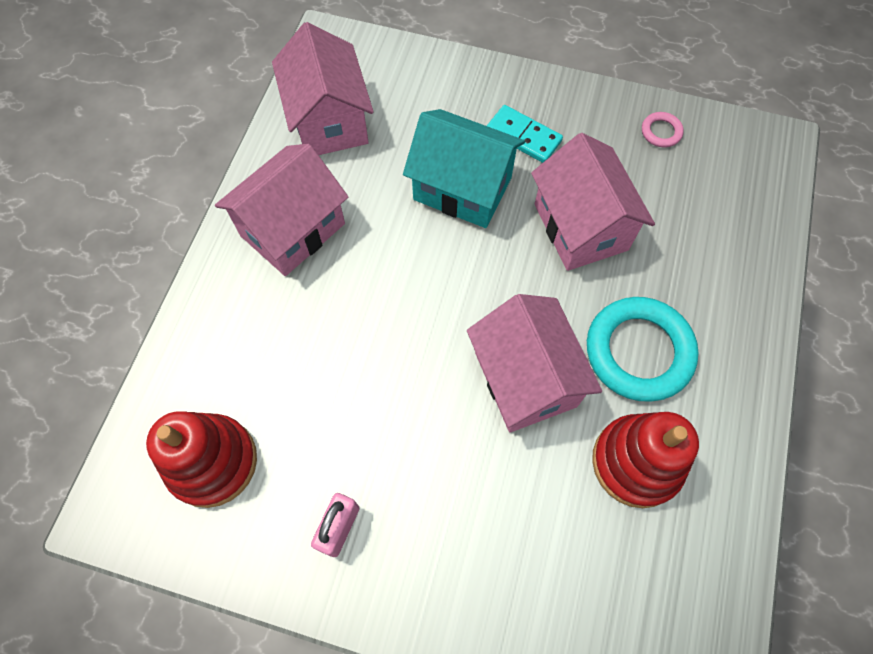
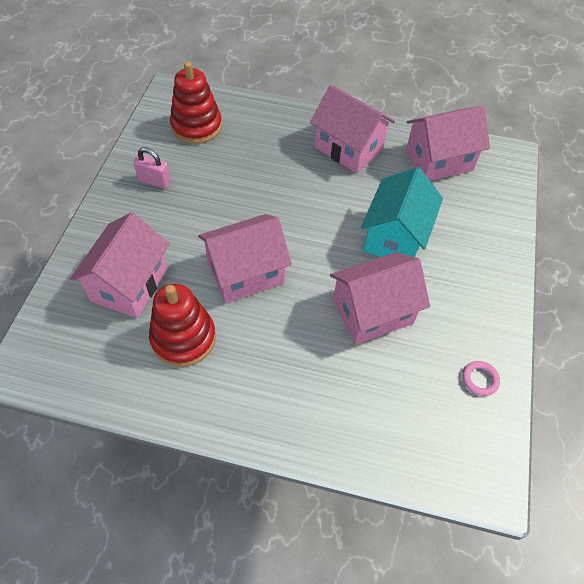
camera: 85 degrees right, 10 degrees down
turquoise domino [487,105,563,163] -> none
turquoise ring [587,297,699,402] -> none
none -> pink house [70,213,169,318]

